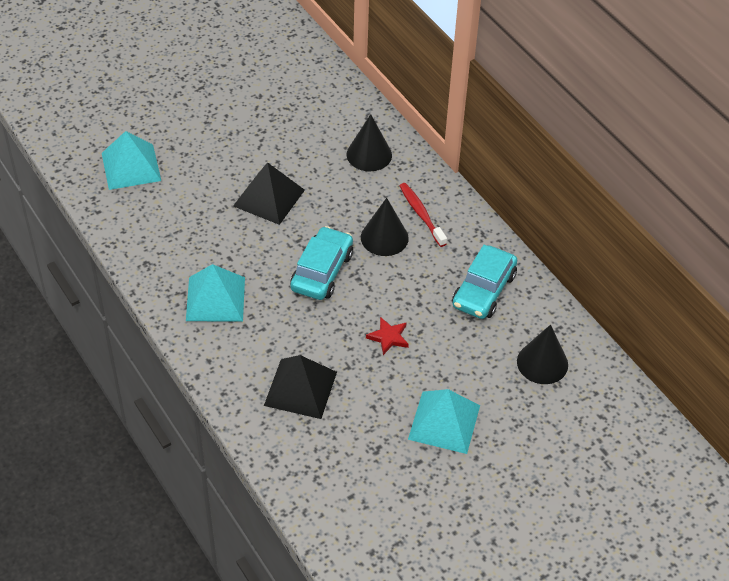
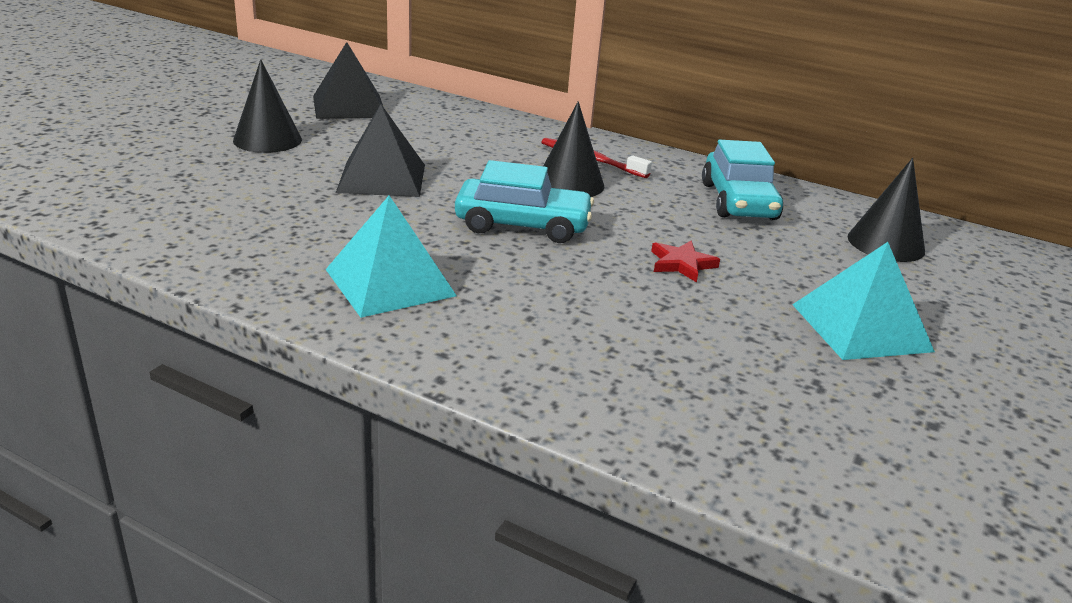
camera: 30 degrees left, 20 degrees down
turquoise pyramid [102,131,161,190] -> none
black pyramid [264,355,337,419] -> black pyramid moved to [313,42,383,119]
turquoise car [290,226,353,300] -> turquoise car turned 105 degrees clockwise [455,160,594,243]
black cone [346,114,392,171] -> black cone moved to [233,59,302,153]

